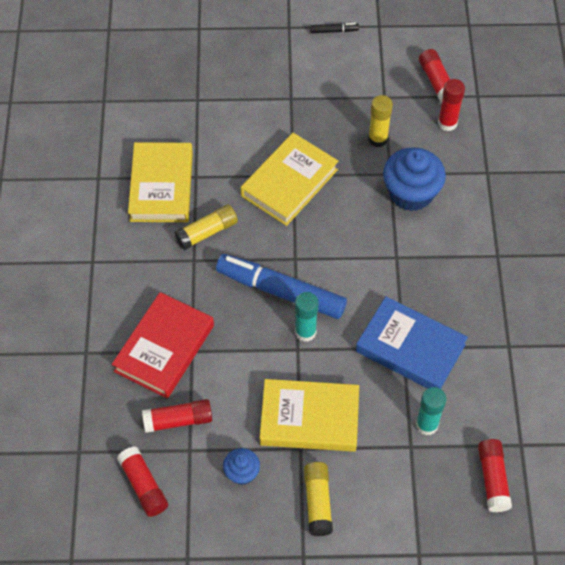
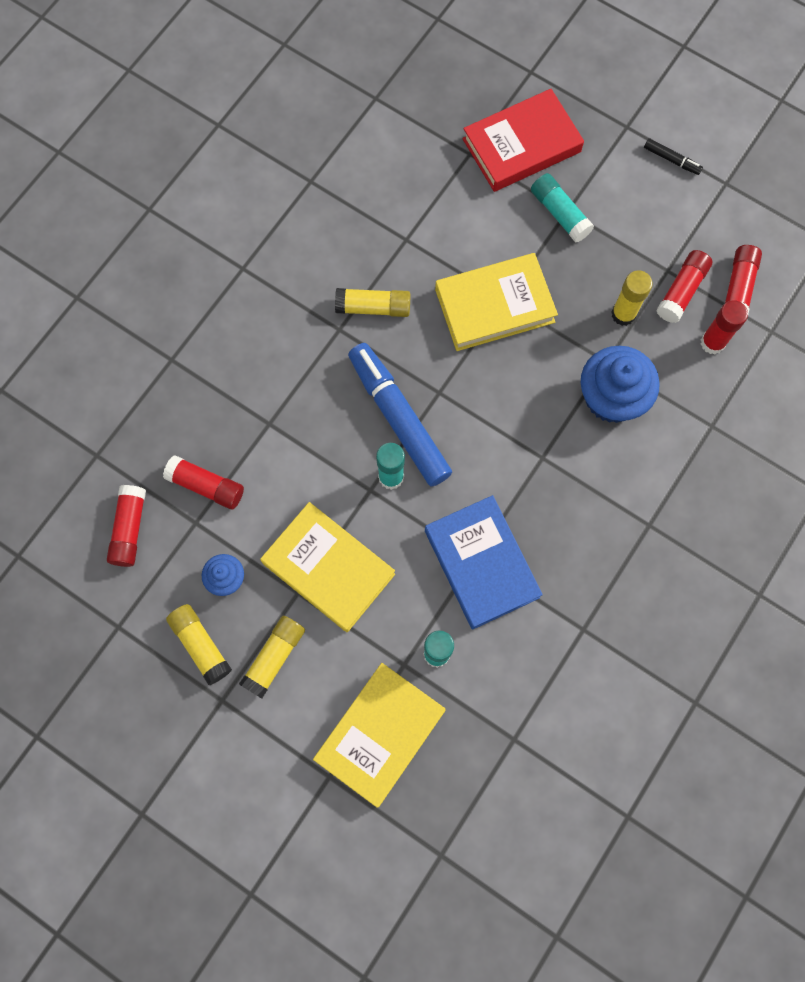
camera: 35 degrees right, 15 degrees up
red book [112,292,214,398] -> red book moved to [462,89,584,192]
yellow book [128,142,193,222] -> yellow book moved to [313,663,446,808]
red glue stick [478,439,512,512] -> red glue stick moved to [656,250,712,323]
none -> yellow glue stick [166,604,232,685]
none -> turquoise glue stick [531,173,594,243]

